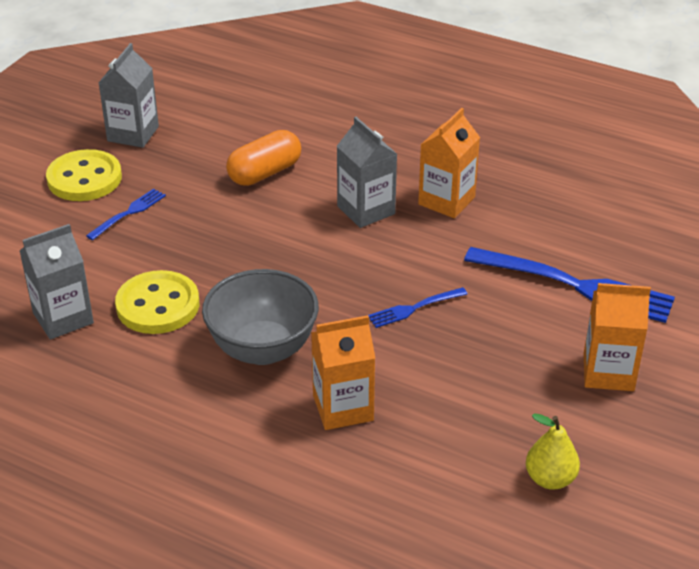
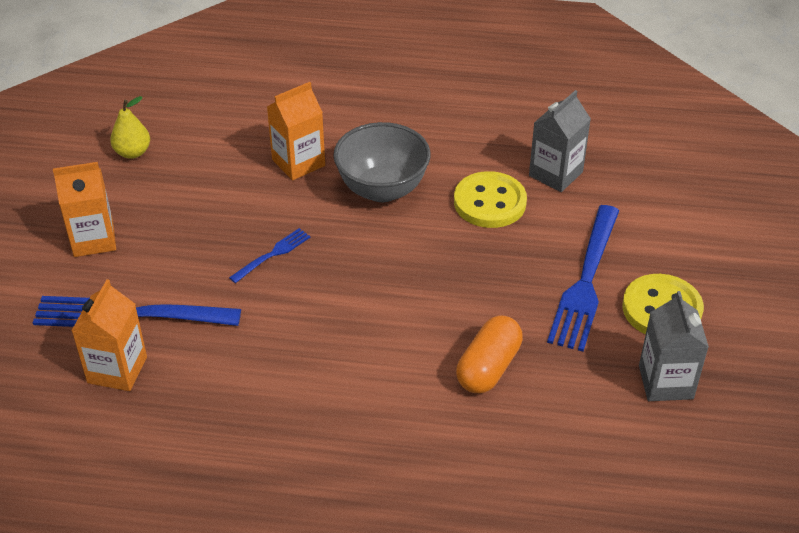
camera: 160 degrees right, 5 degrees up
blue fork [86,189,166,240] -> blue fork [547,205,619,352], size x2.04
grey carton [337,117,397,228] -> none
orange carton [418,108,480,218] -> orange carton moved to [71,279,147,391]

